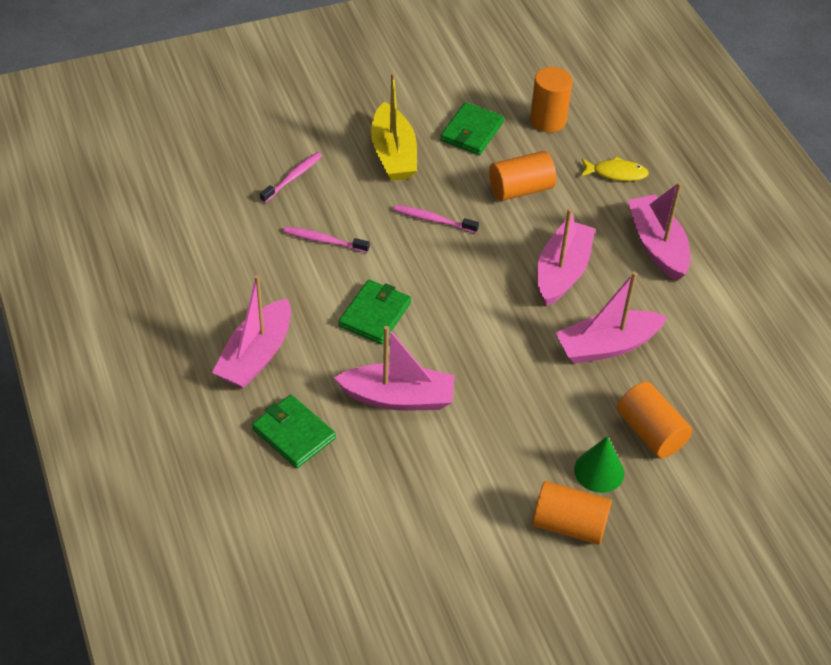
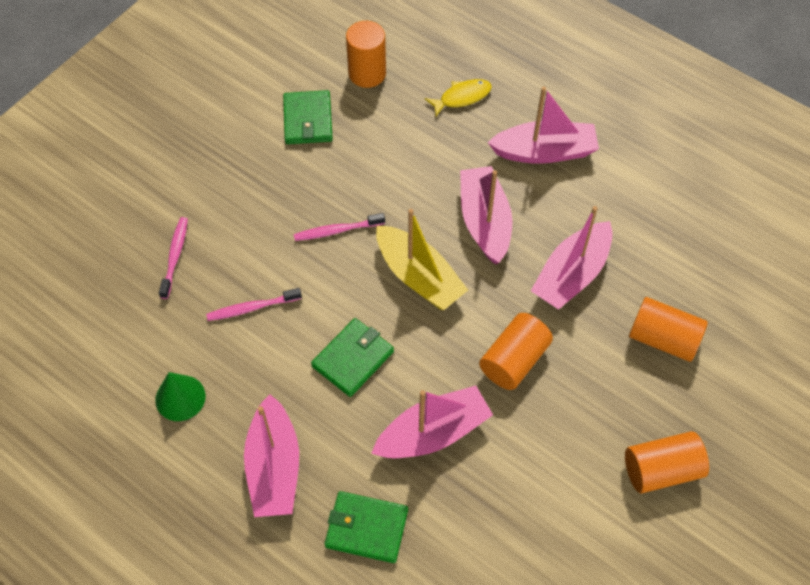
camera: 30 degrees left, 10 degrees up
green wallet [338,280,411,344] -> green wallet turned 45 degrees clockwise [311,318,394,397]
yellow boat [371,73,417,181] -> yellow boat moved to [376,209,468,310]
orange cylinder [489,151,556,201] -> orange cylinder moved to [479,313,553,390]
green cone [574,436,624,493] -> green cone moved to [155,372,206,421]
pink boat [628,182,690,281] -> pink boat turned 135 degrees clockwise [488,87,599,164]

